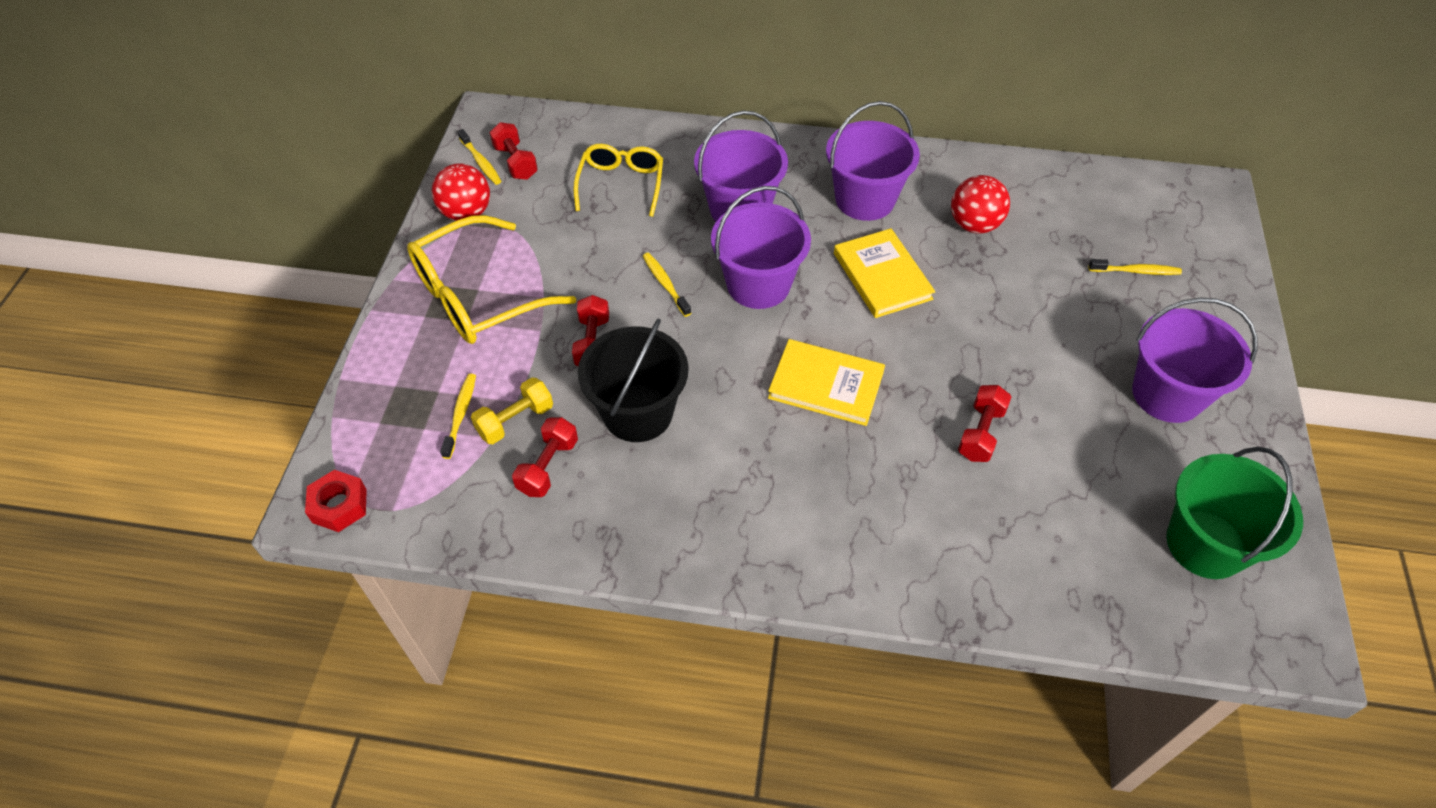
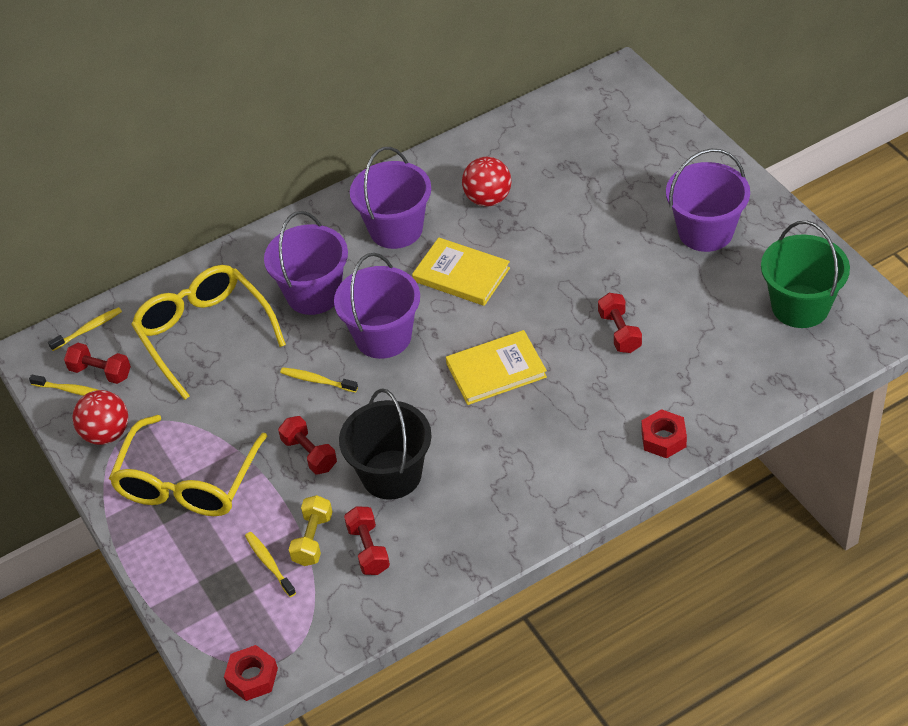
camera: 35 degrees left, 5 degrees down
yellow glasses [573,144,663,217] -> yellow glasses [131,265,286,400], size x1.57
yellow toothbrush [1088,259,1182,275] -> yellow toothbrush moved to [48,307,122,351]
none -> red nut [641,409,687,458]

